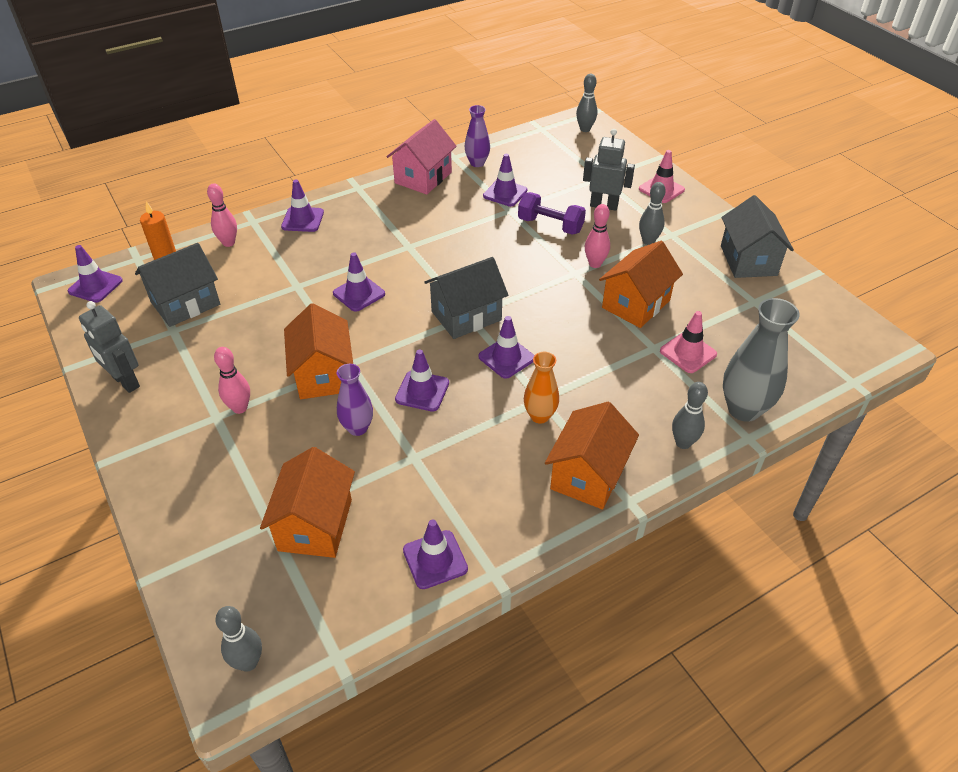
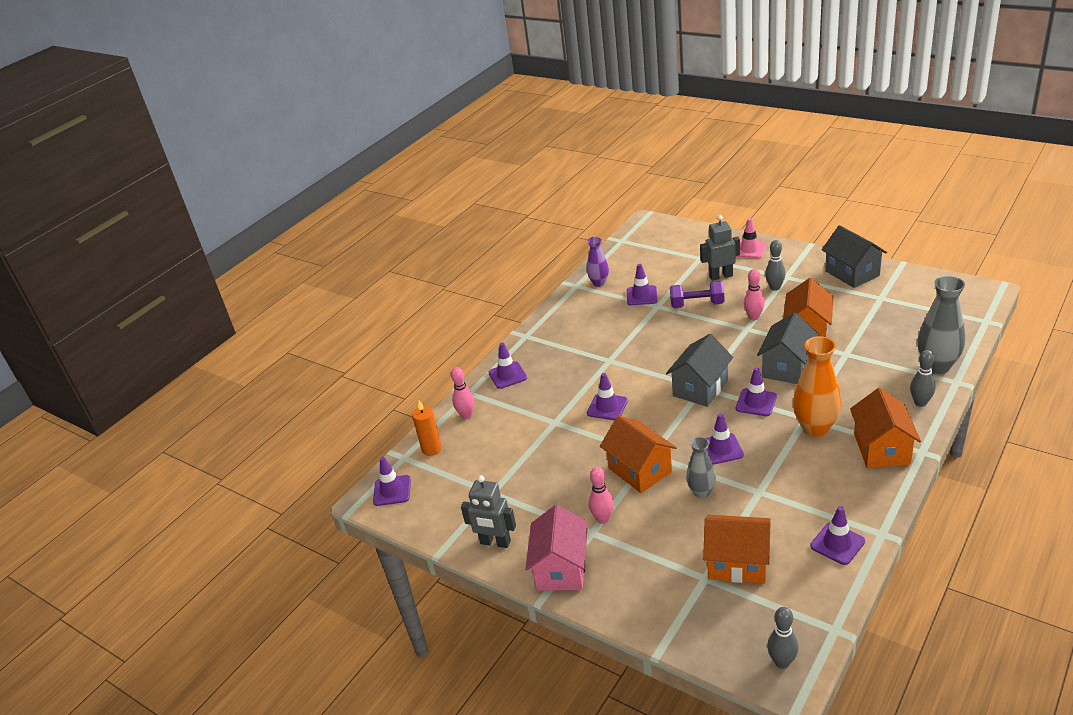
camera: 20 degrees left, 10 degrees down
grey house [135,243,220,327] -> grey house moved to [757,312,819,384]
orange house [260,447,355,558] -> orange house turned 60 degrees counterclockwise [703,515,771,584]
purple vase [337,364,373,436] -> grey vase [686,437,716,498]
pink house [387,119,457,195] -> pink house moved to [525,505,588,591]
orange vase [524,352,559,424] -> orange vase [793,336,841,437], size x1.65
grey bowling pin [576,74,598,132] -> none
pink traffic cone [660,311,717,373] -> none

